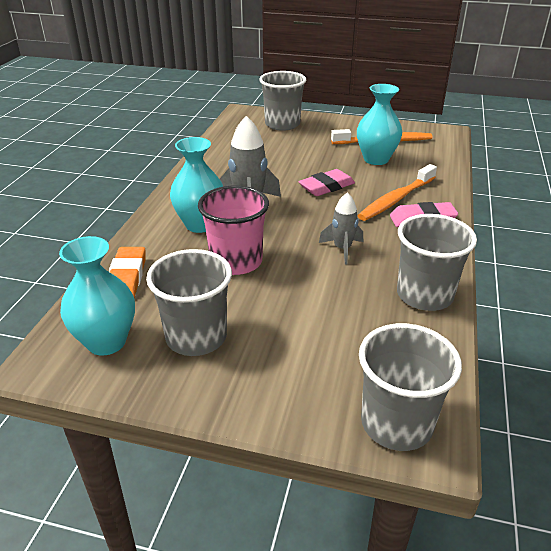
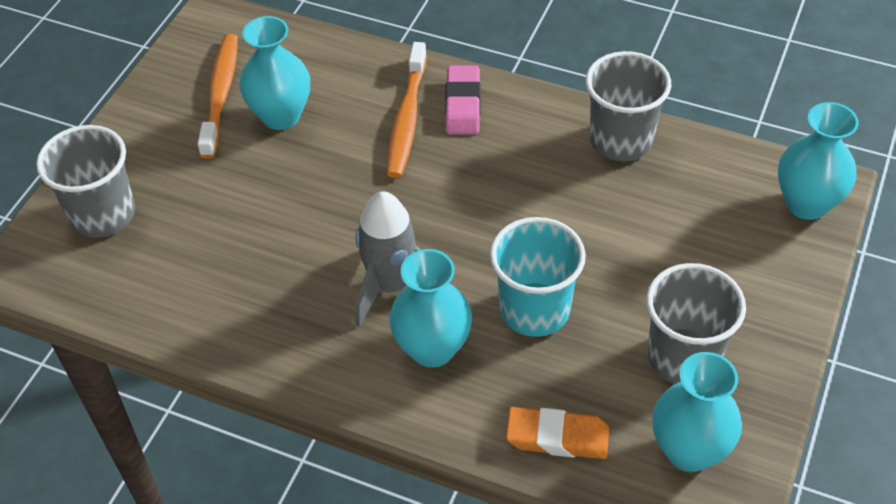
camera: 80 degrees left, 15 degrees up
pink cup [198,185,269,275] -> turquoise cup [490,217,586,337]
pink eraser [298,169,355,196] -> none
grey rocket [319,192,363,265] -> none
orange toothbrush [357,164,437,221] -> orange toothbrush turned 45 degrees clockwise [387,42,427,178]
grey cup [359,323,462,451] -> turquoise vase [778,102,859,220]

